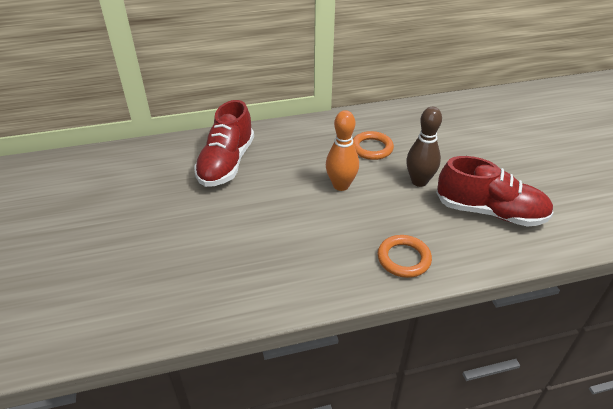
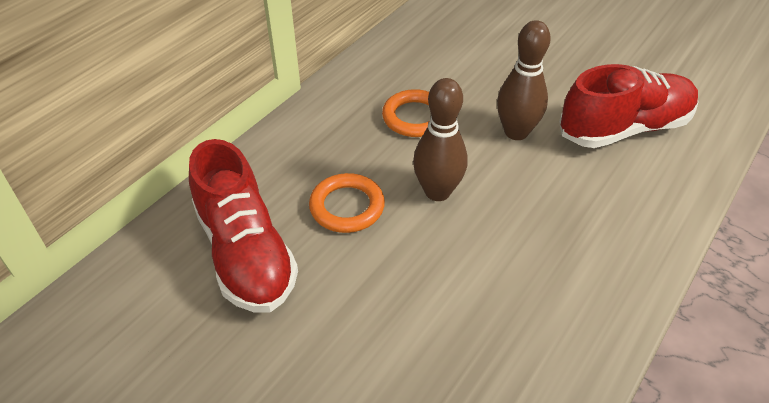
camera: 40 degrees left, 5 degrees up
orange bowling pin [326,110,359,191] -> brown bowling pin [413,78,468,201]
orange ring [378,235,432,278] -> orange ring moved to [309,173,385,233]

